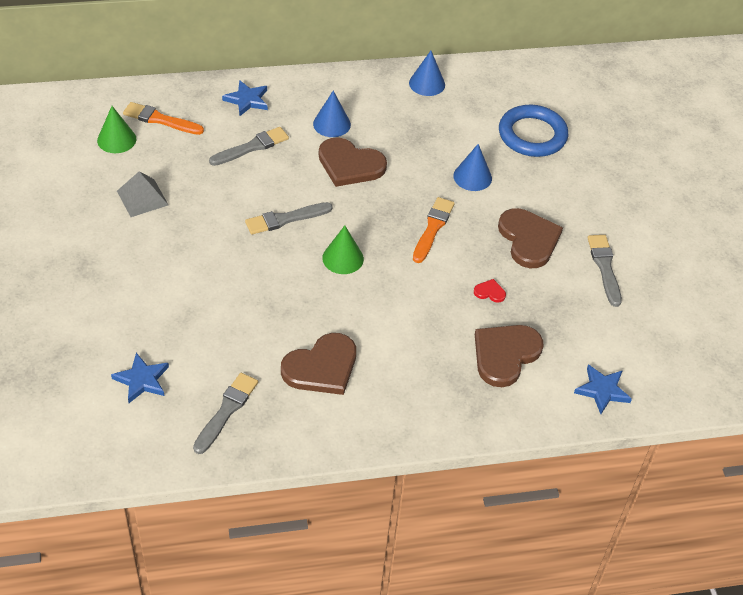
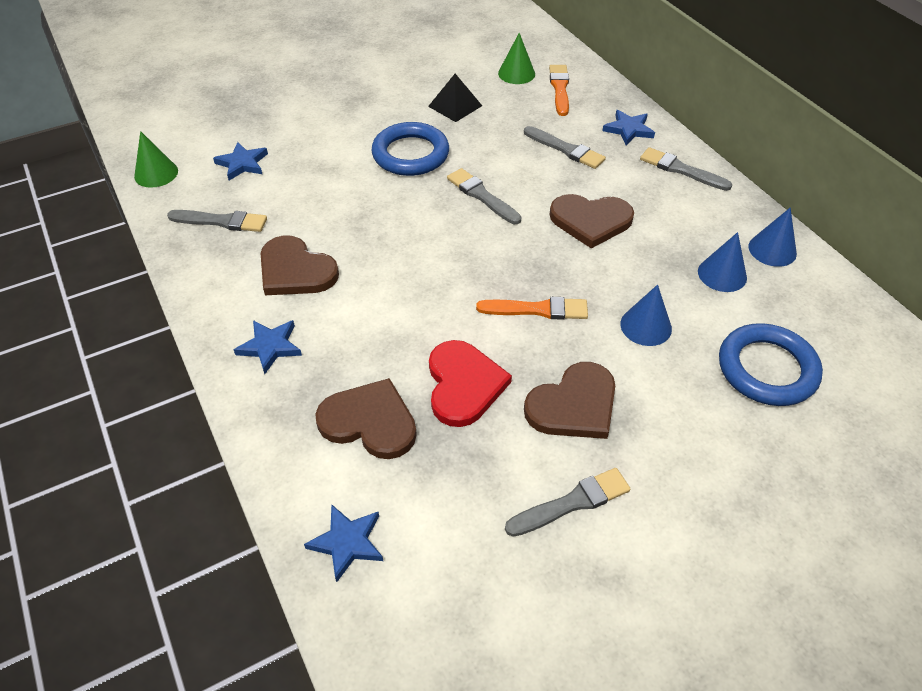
camera: 75 degrees right, 0 degrees up
grey pyramid [117,171,168,217] -> black pyramid [428,74,482,122]
blue cone [313,91,351,137] -> blue cone moved to [698,232,747,292]
brown heart [319,137,387,187] -> brown heart turned 90 degrees counterclockwise [549,194,634,249]
green cone [322,226,364,274] -> green cone moved to [134,131,178,188]
red heart [474,279,506,303] -> red heart [429,340,512,427], size x2.39
none -> blue star [234,320,302,374]
none -> blue ring [371,122,449,176]
none -> grey brush [640,147,732,191]

